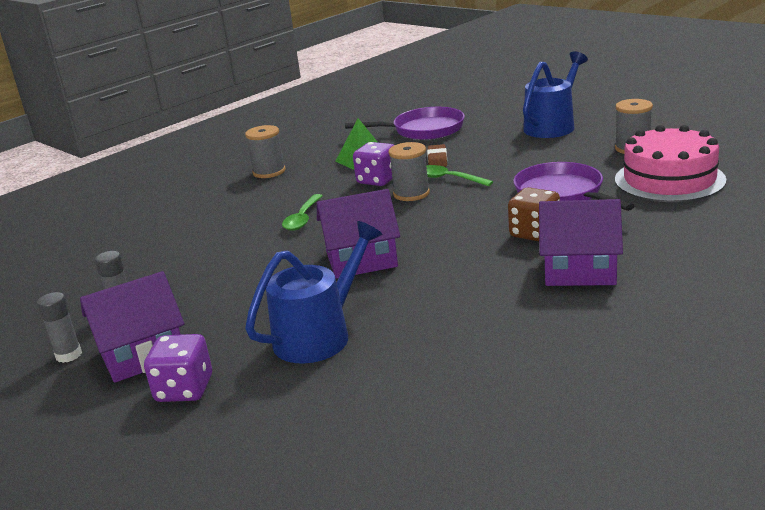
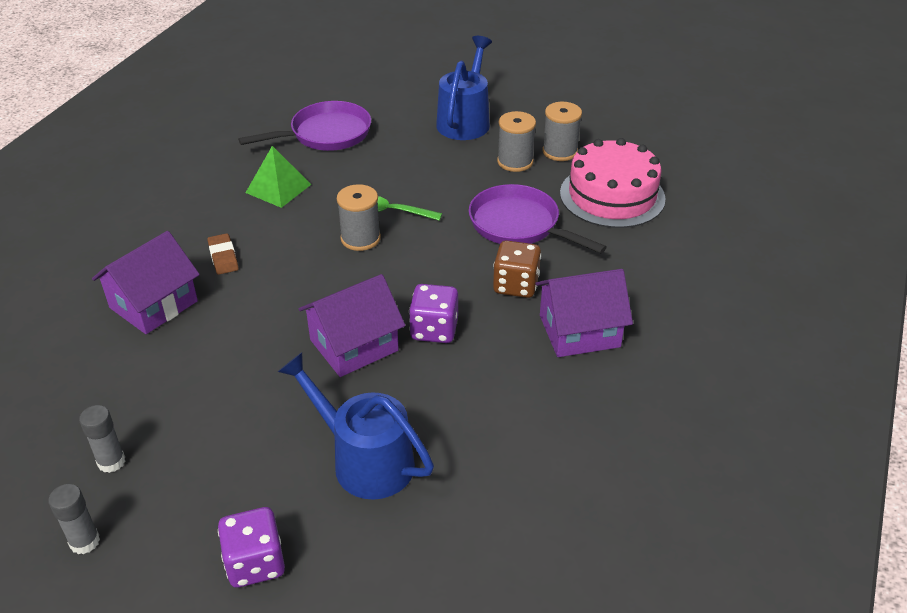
camera: 25 degrees left, 15 degrees up
purple house [80,271,184,383] -> purple house moved to [92,231,200,334]
grey spool [245,125,286,178] -> grey spool moved to [497,111,536,172]
blue watering can [245,221,382,363] -> blue watering can turned 75 degrees counterclockwise [278,353,434,500]
green spoon [282,194,323,231] -> none
purple dice [353,142,394,186] -> purple dice moved to [409,284,458,343]
brown eraser [427,144,447,167] -> brown eraser moved to [207,233,239,275]

